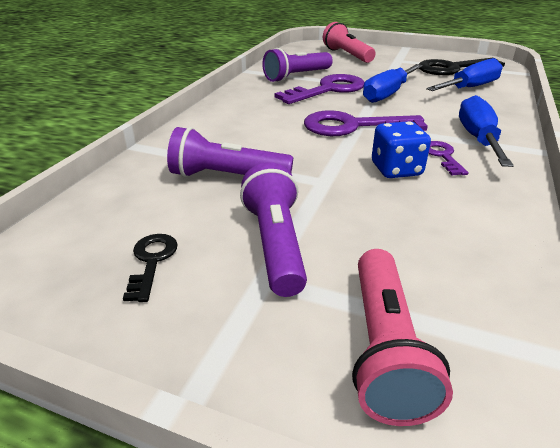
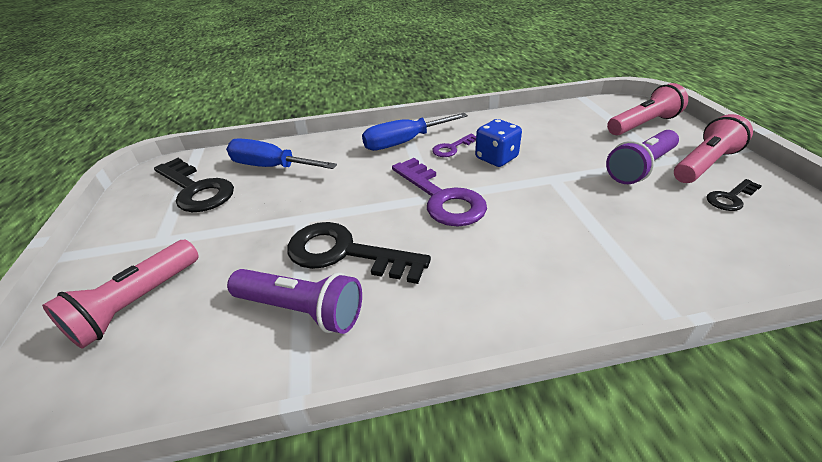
camera: 120 degrees left, 5 degrees up
purple flashlight [167,127,293,177] -> none
purple key [275,74,364,104] -> black key [287,222,431,284]
blue screwdriver [363,64,423,103] -> none
none -> pink flashlight [674,114,753,183]

